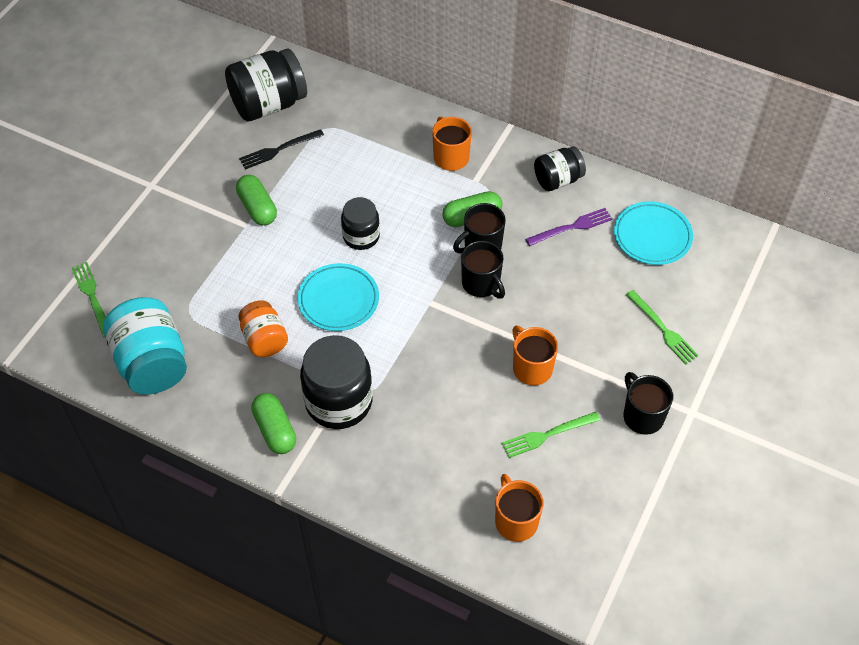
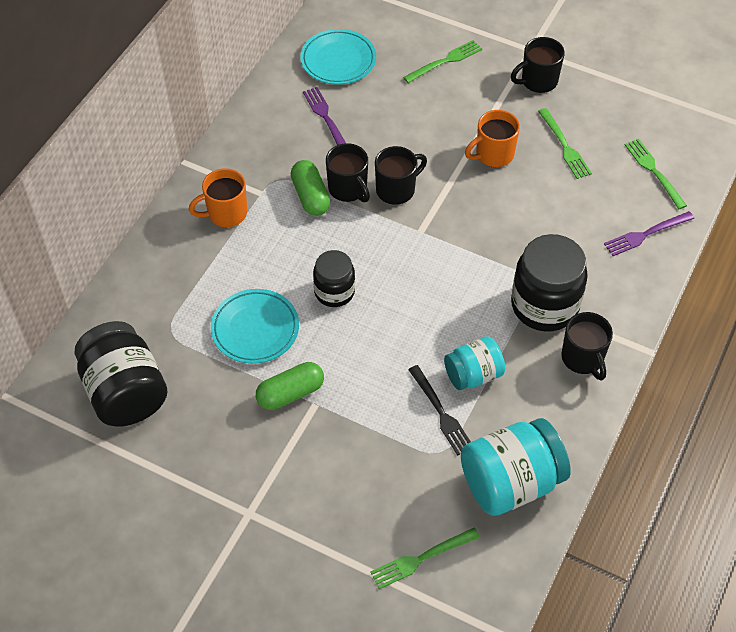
camera: 90 degrees left, 0 degrees up
orange jar [238,300,288,357] -> turquoise jar [444,337,505,390]
black fork [239,129,324,169] -> black fork moved to [408,365,471,456]
green capsule [251,393,296,454] -> black mug [561,312,613,381]
turquoise plate [297,263,379,331] -> turquoise plate moved to [211,289,299,364]
orange mug [495,474,544,542] -> green fork [625,139,687,209]
black jar [534,147,586,191] -> none
none -> purple fork [604,211,694,256]

